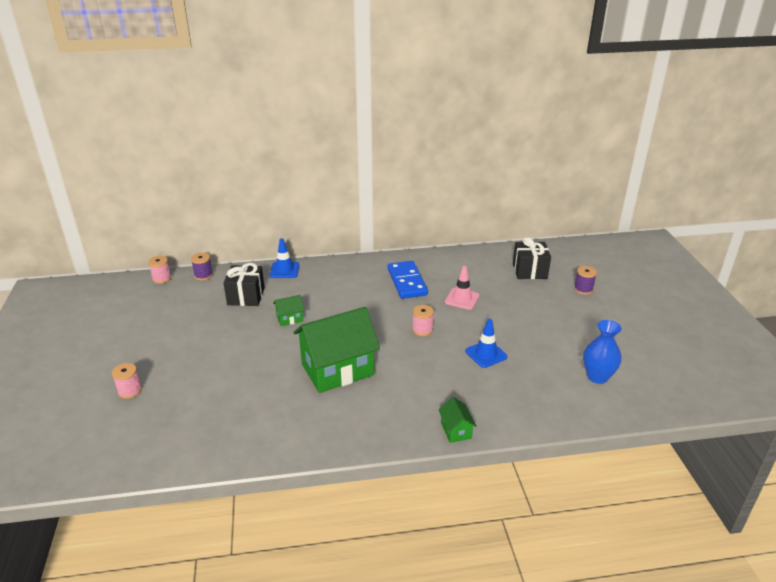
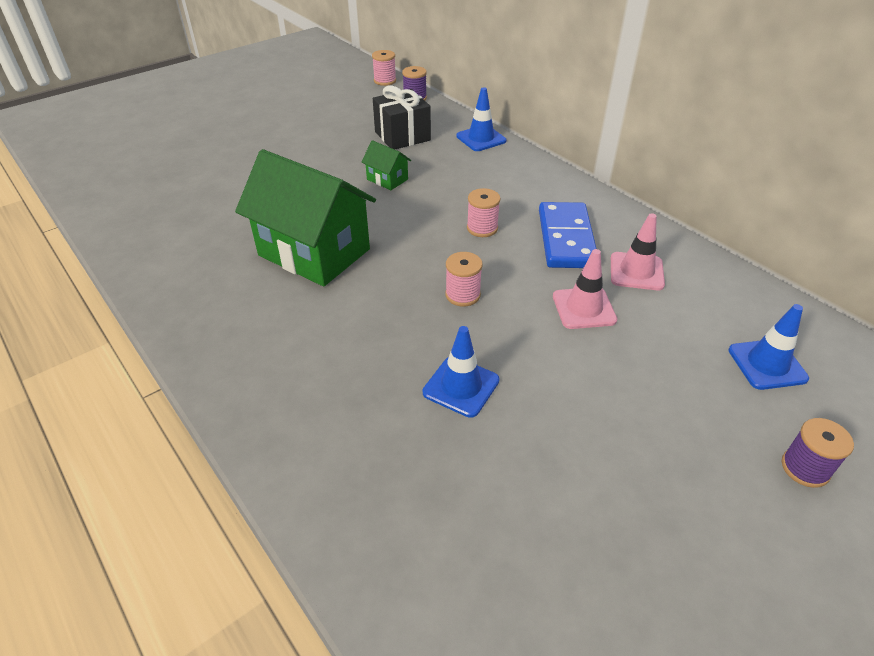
camera: 60 degrees right, 10 degrees up
pink spool [112,363,142,399] -> pink spool moved to [467,188,501,237]
blue domino [388,261,428,299] -> blue domino turned 45 degrees counterclockwise [539,202,596,268]
green house [438,397,477,443] -> none
black gift [513,237,551,279] -> blue traffic cone [728,304,809,390]
blue vase [583,320,622,384] -> none
none -> pink traffic cone [611,213,665,290]

